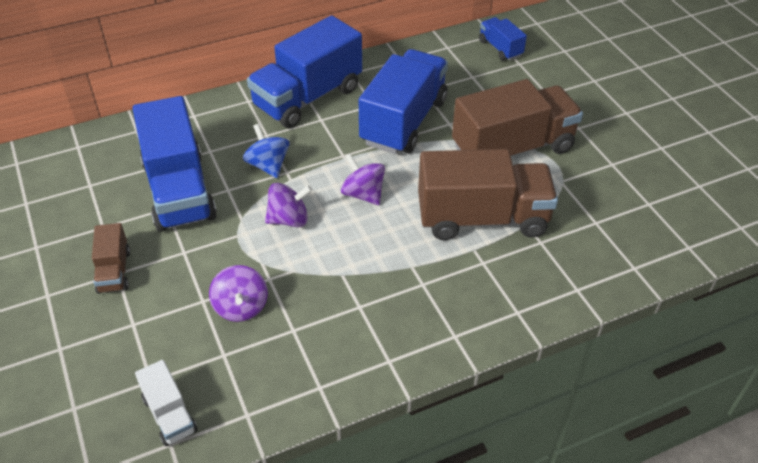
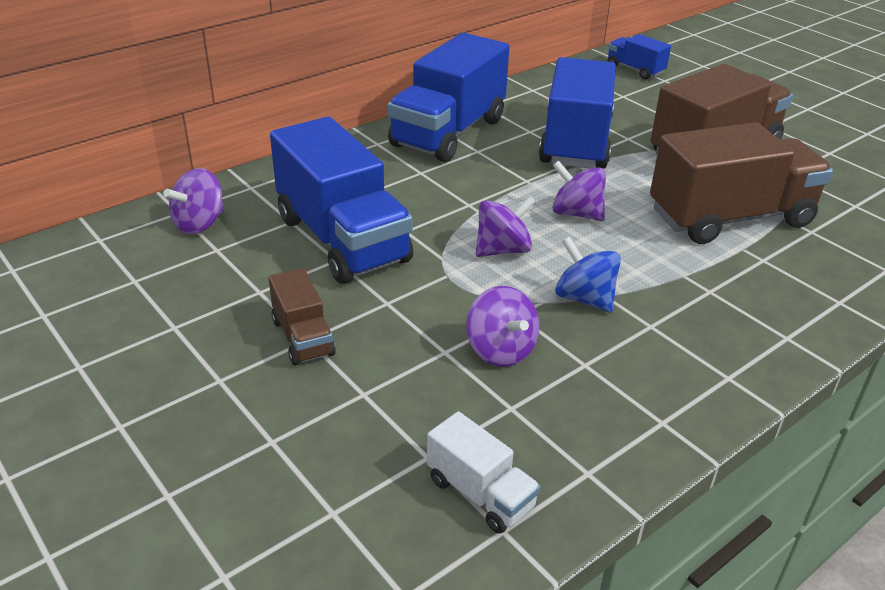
camera: 15 degrees left, 10 degrees down
blue spinning top [243,124,289,178] -> blue spinning top moved to [555,237,621,313]
none -> purple spinning top [163,168,225,235]

